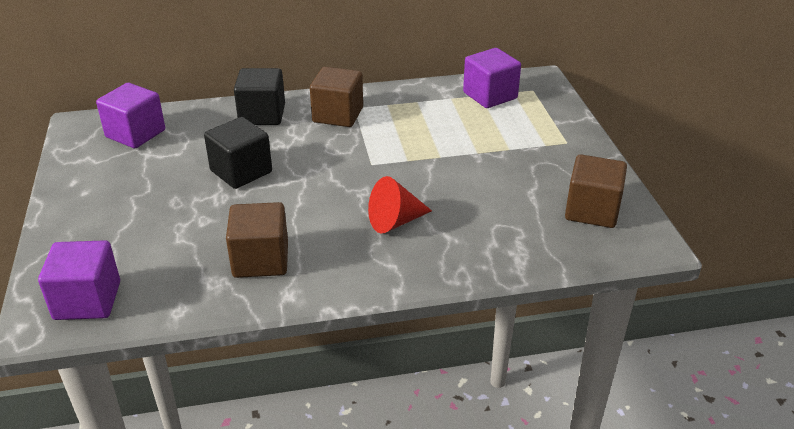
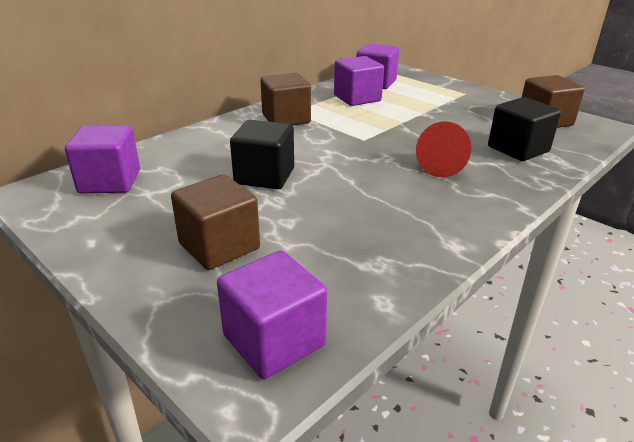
camera: 35 degrees left, 5 degrees down
brown cube [226,202,288,278] -> brown cube moved to [171,175,260,270]
black cube [234,68,285,125] -> black cube moved to [488,97,561,161]
none -> purple cube [334,56,384,106]

